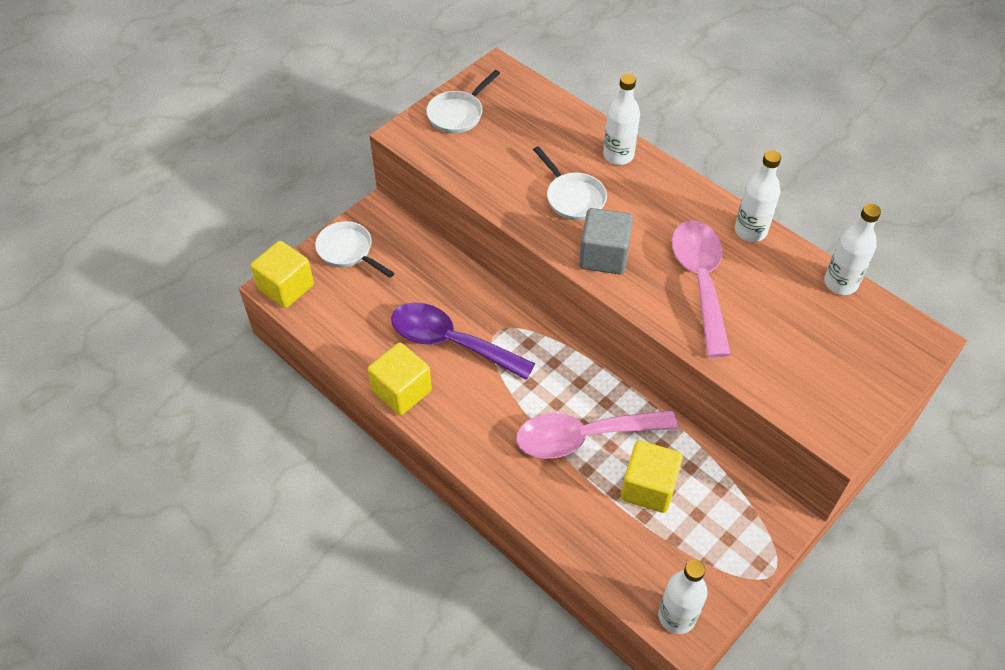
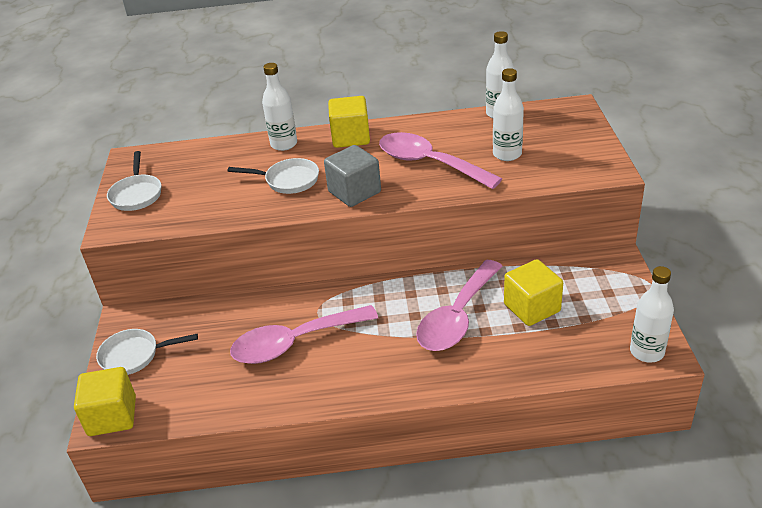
camera: 45 degrees left, 15 degrees down
yellow cube [368,343,432,415] -> yellow cube moved to [328,96,370,148]
purple spoon [391,303,535,380] -> pink spoon [230,305,378,364]
white bottle [735,150,781,242] -> white bottle moved to [493,68,524,161]

